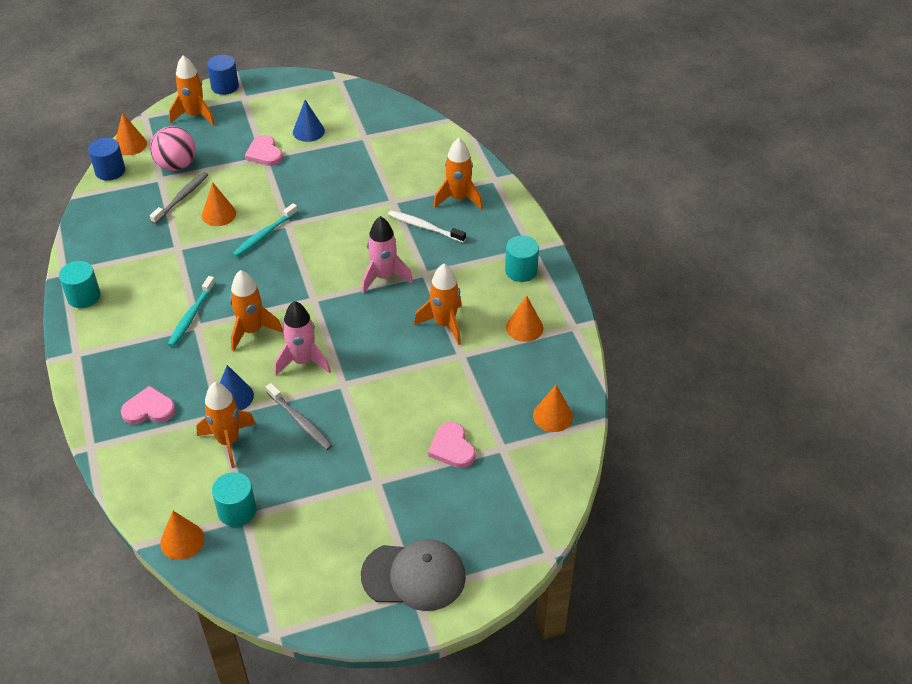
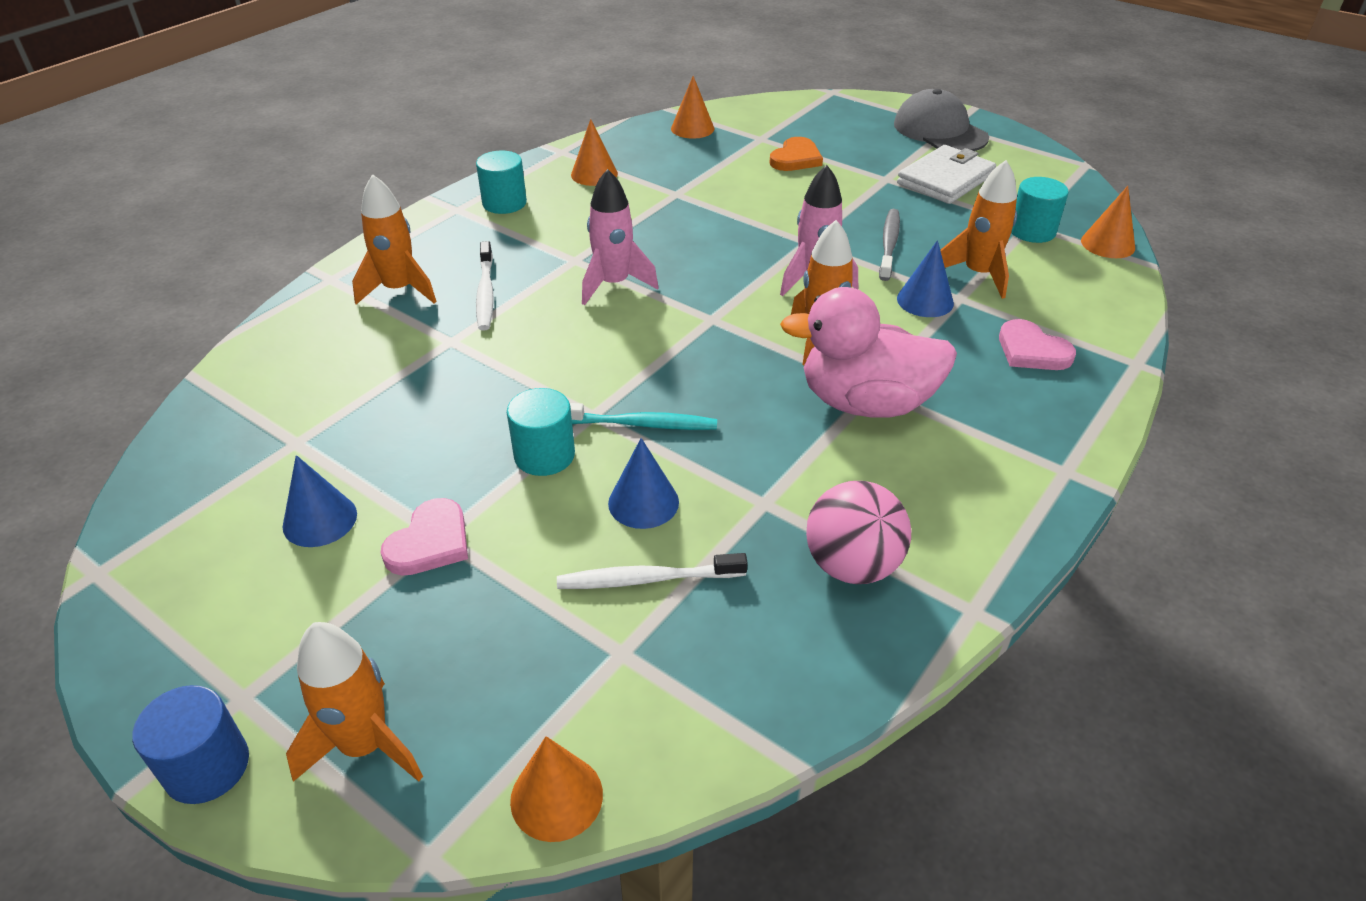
camera: 125 degrees left, 5 degrees down
turquoise cylinder [59,261,101,308] -> turquoise cylinder moved to [507,388,575,476]
blue cylinder [88,138,125,181] -> none
pink ball [150,126,196,171] -> pink ball moved to [806,481,911,584]
grey toothbrush [150,172,208,224] -> white toothbrush [557,553,748,589]
turquoise toothbrush [167,276,216,347] -> pink duck [780,287,957,418]
orange cone [202,182,236,226] -> blue cone [608,438,679,529]
orange rocket [414,264,462,345] -> none
pink heart [428,422,476,468] -> orange heart [770,137,823,171]
none -> white wallet [897,145,996,204]

